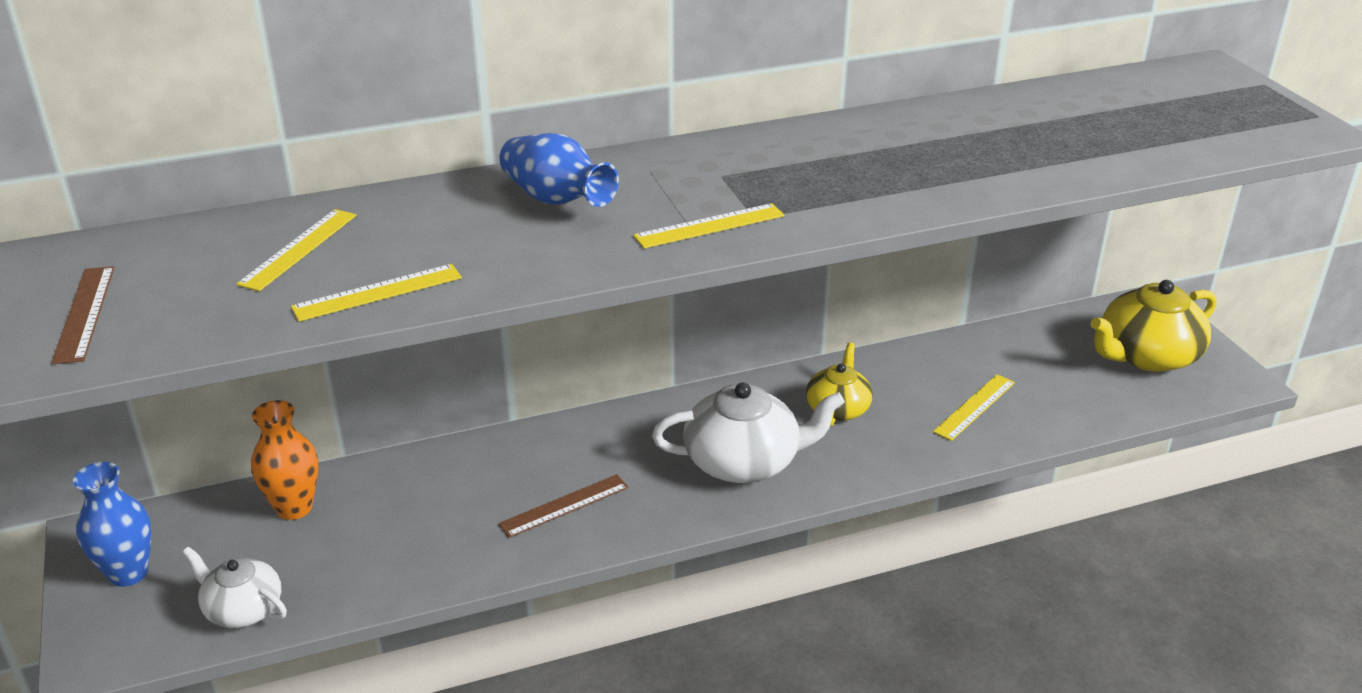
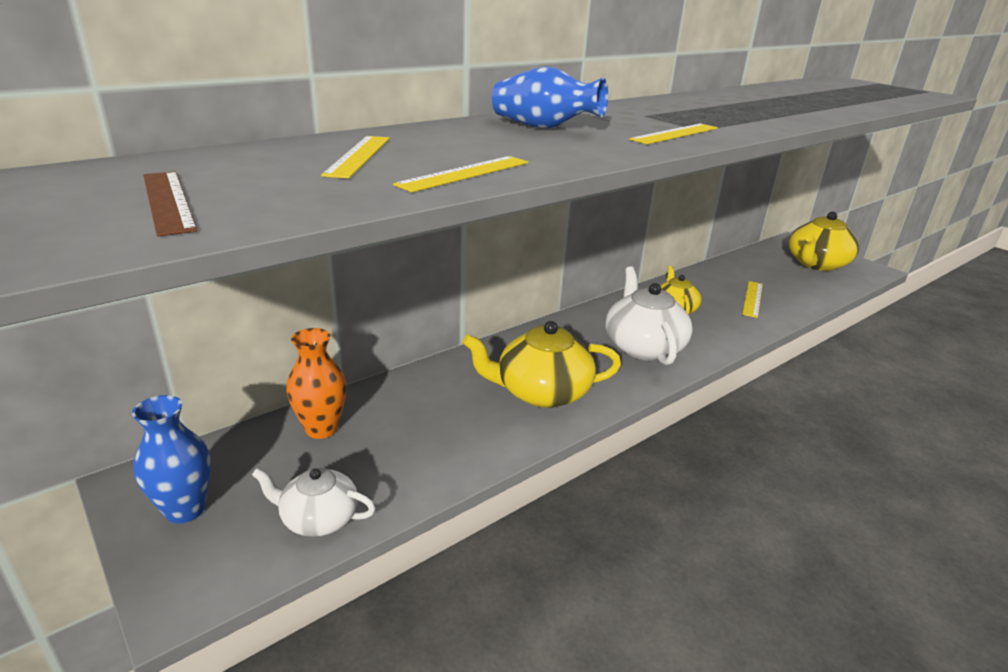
camera: 20 degrees left, 5 degrees down
brown ruler [498,474,629,538] -> yellow teapot [462,321,621,408]
white teapot [652,382,845,483] -> white teapot turned 75 degrees counterclockwise [605,267,693,365]

